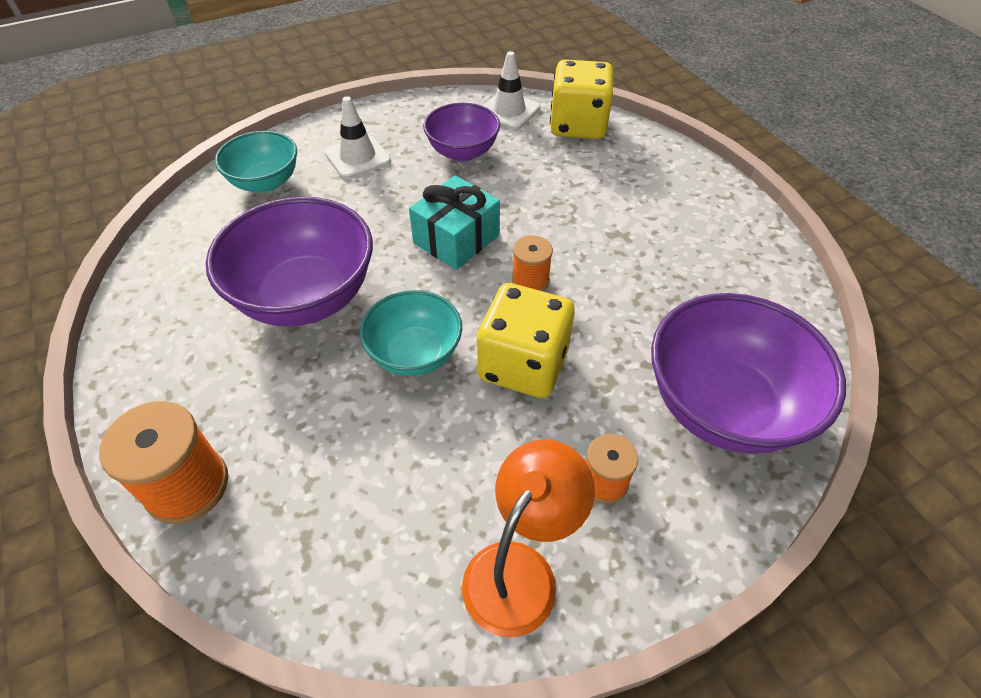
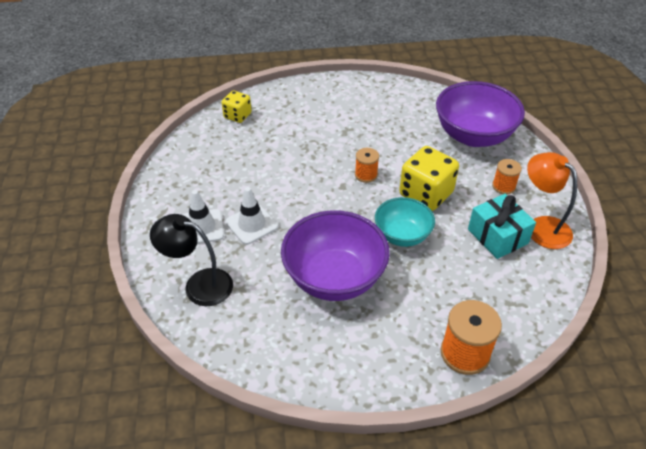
camera: 70 degrees left, 5 degrees down
turquoise bowl [215,131,297,193] -> black lamp [150,214,233,306]
turquoise gift [409,175,500,270] -> turquoise gift moved to [468,194,536,259]
purple bowl [423,103,500,161] -> none
white traffic cone [483,51,541,130] -> white traffic cone moved to [226,187,278,245]
yellow dice [550,59,613,139] -> yellow dice [222,91,252,123], size x0.59

